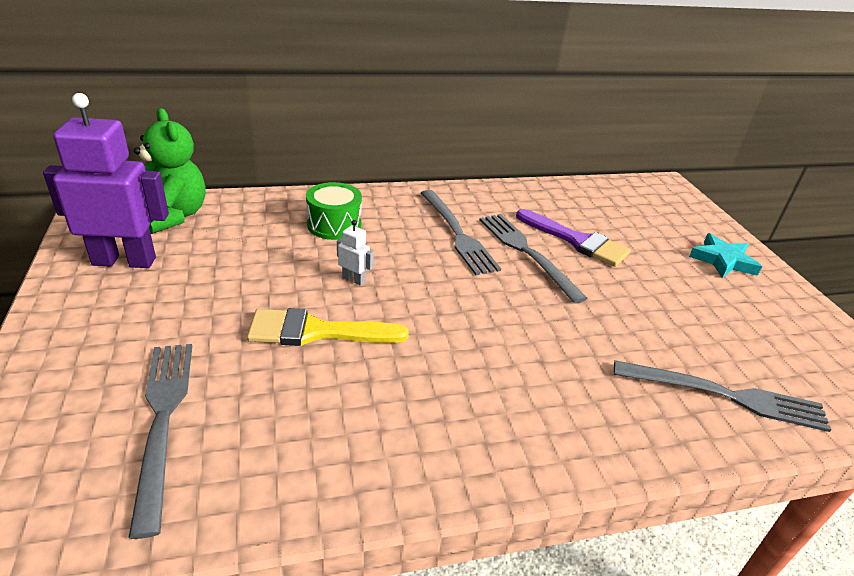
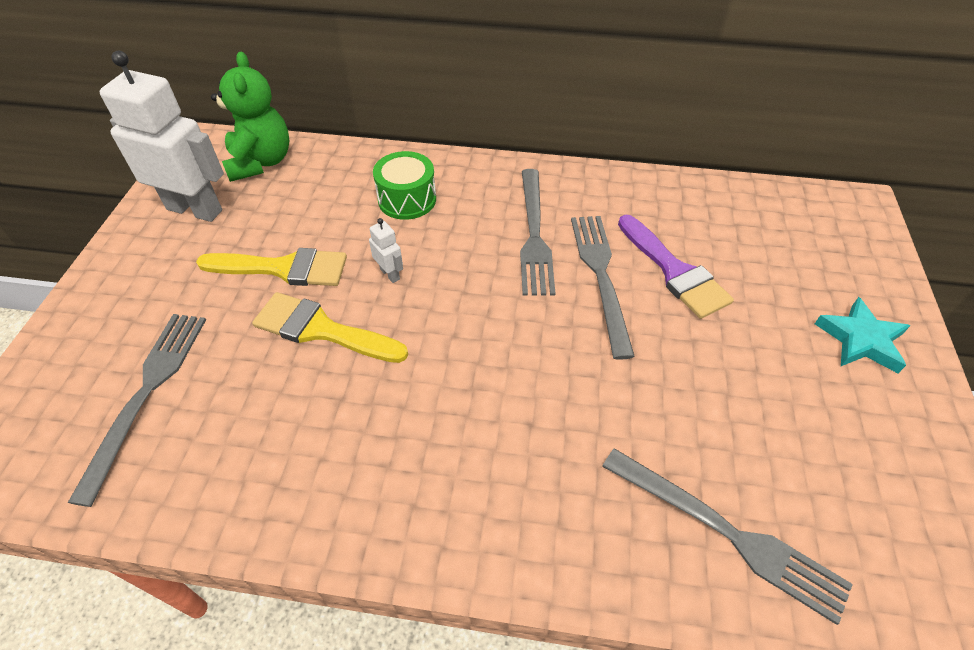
camera: 25 degrees right, 15 degrees up
purple robot [43,93,169,268] -> white robot [100,51,224,222]
none -> yellow brush [196,248,347,286]

